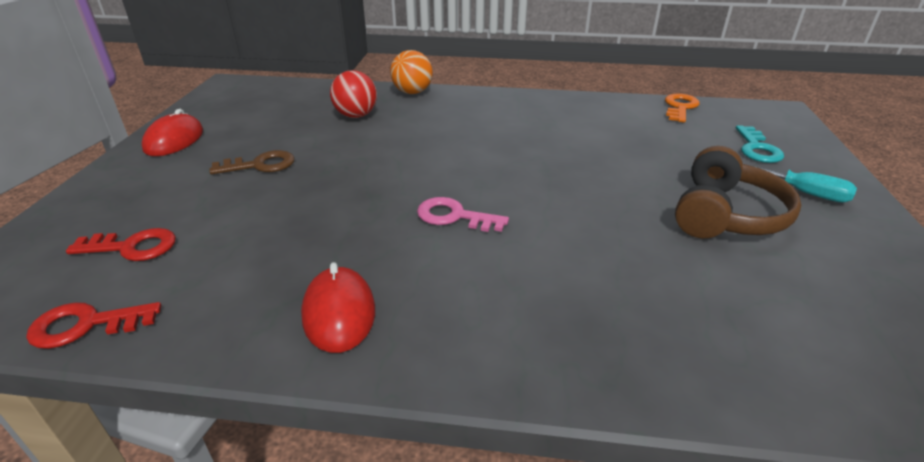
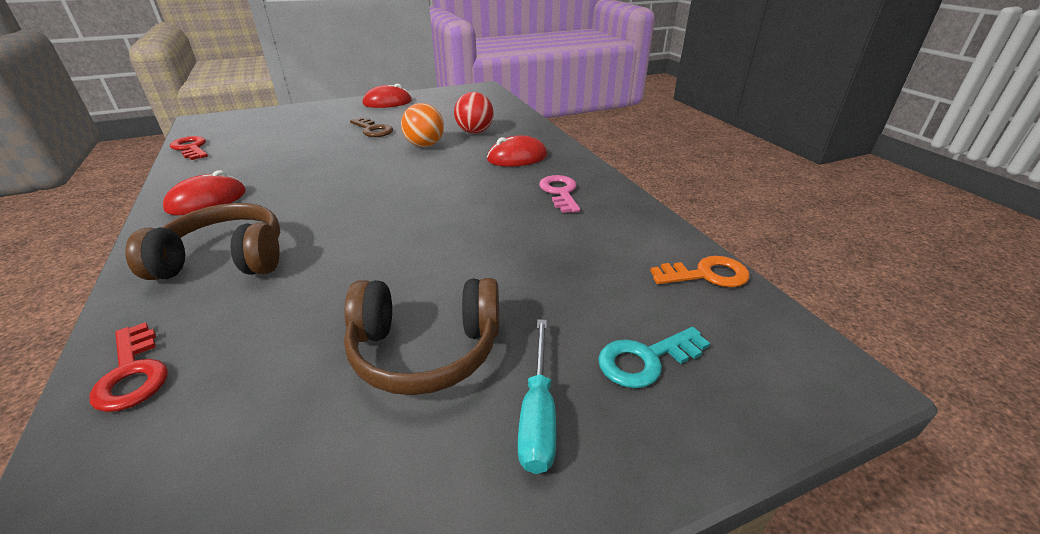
camera: 60 degrees right, 0 degrees up
red key [66,228,176,261] -> red key moved to [90,322,168,412]
orange ball [390,50,433,94] -> orange ball moved to [401,103,444,147]
pink key [417,197,509,232] -> pink key moved to [539,175,581,213]
none -> brown headphones [125,203,280,280]
none -> red mouse [487,135,547,167]

